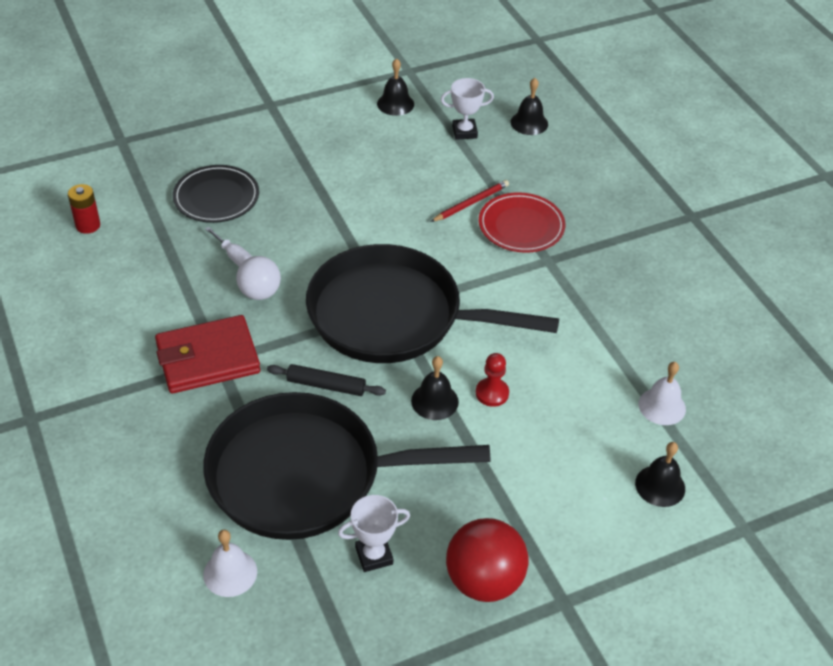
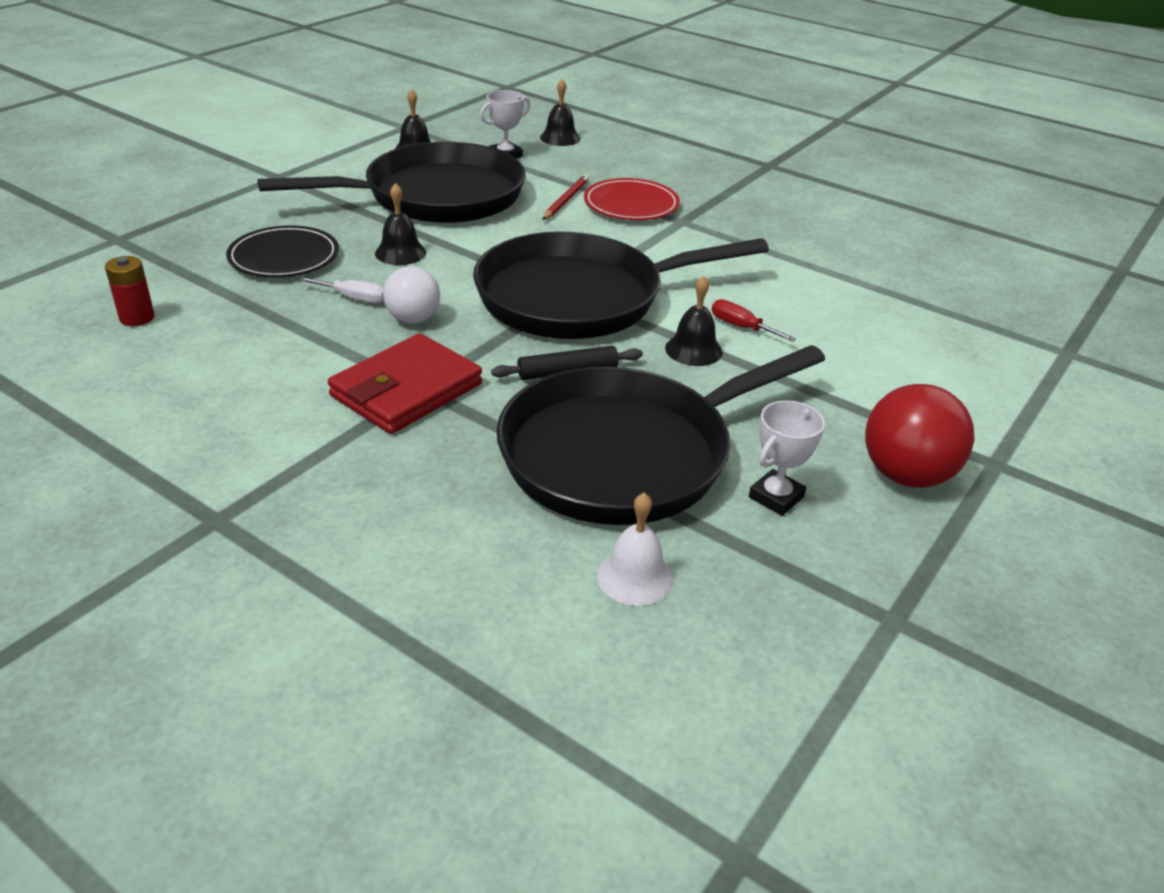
camera: 30 degrees left, 10 degrees down
red pawn [476,353,509,407] -> red screwdriver [712,299,796,342]
black bell [635,442,685,507] -> black bell moved to [375,183,426,265]
white bell [639,362,686,425] -> none
none -> black pan [257,142,526,223]

